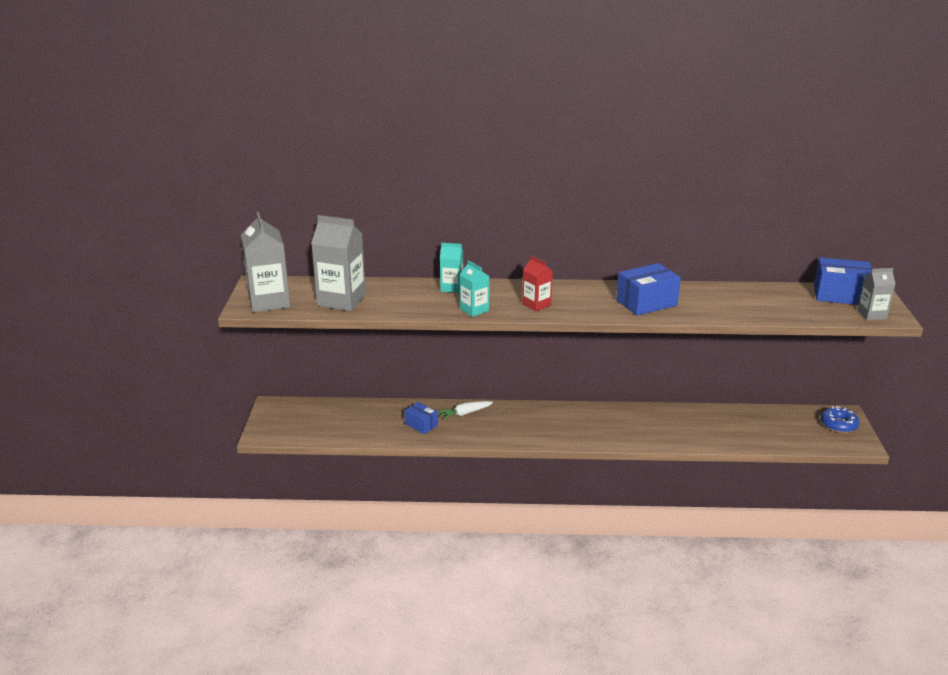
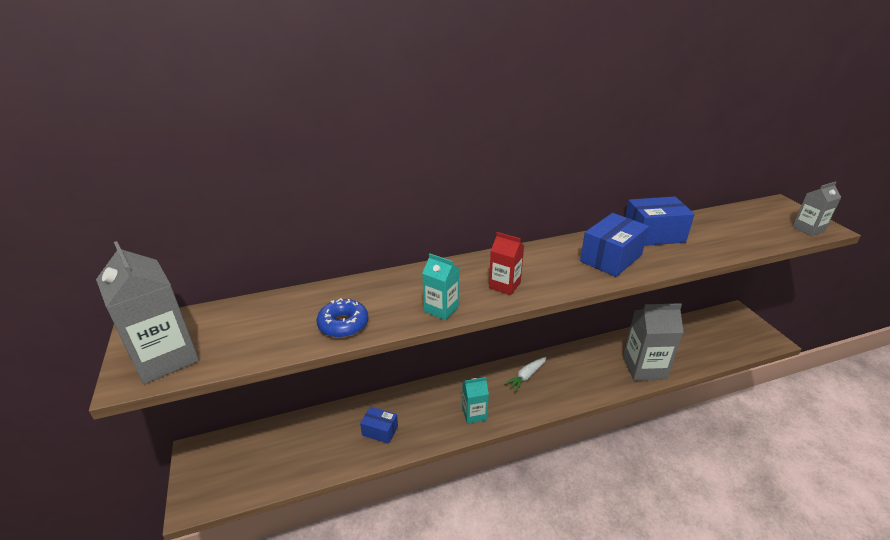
camera: 20 degrees left, 5 degrees up
grey carton [311,215,366,311] -> grey carton moved to [623,303,684,381]
white carrot [438,401,493,420] -> white carrot moved to [504,357,547,392]
turquoise carton [440,243,463,293] -> turquoise carton moved to [462,377,489,424]
blue box [814,258,872,305] -> blue box moved to [625,196,695,246]
blue donut [821,406,859,433] -> blue donut moved to [317,298,368,338]

